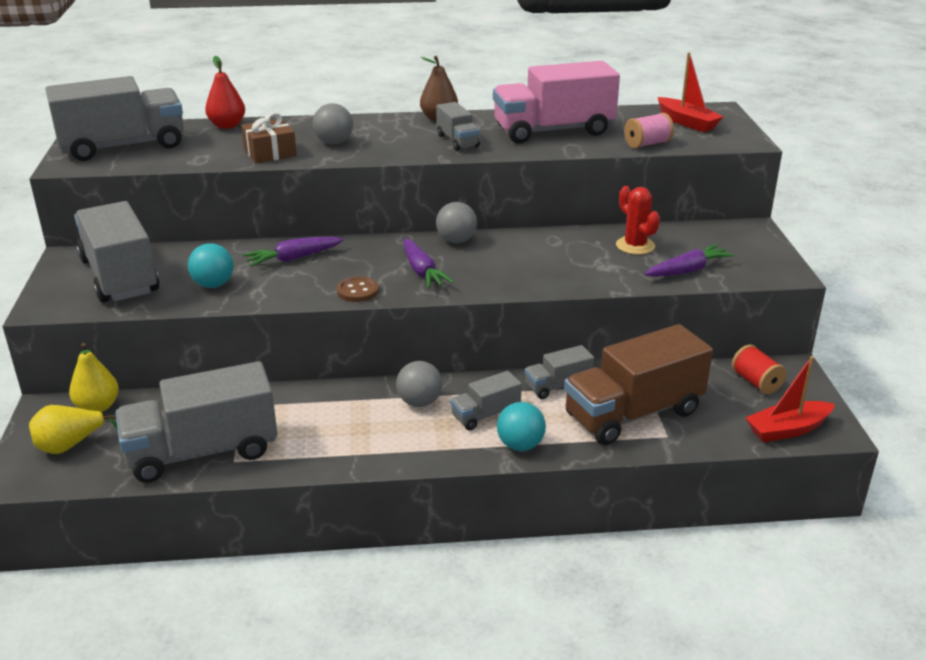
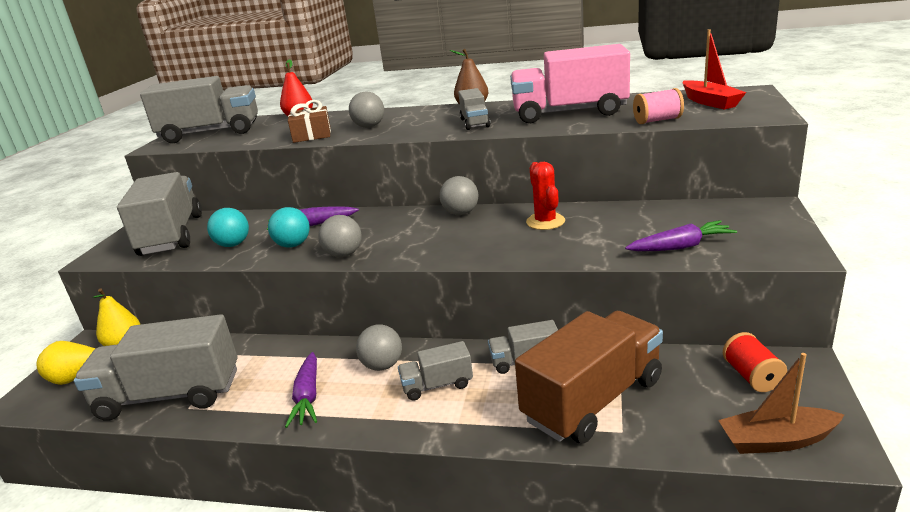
camera: 20 degrees right, 5 degrees down
brown button [337,276,379,302] -> grey ball [318,215,362,257]
purple carrot [404,239,454,288] -> purple carrot moved to [285,352,317,428]
turquoise ball [497,402,546,451] -> turquoise ball moved to [268,207,310,247]
brown truck [564,324,713,445] -> brown truck turned 150 degrees clockwise [515,311,663,444]
red cactus [616,186,660,255] -> red cactus moved to [526,162,565,230]
red boat [745,356,835,442] -> brown boat [718,353,844,454]

